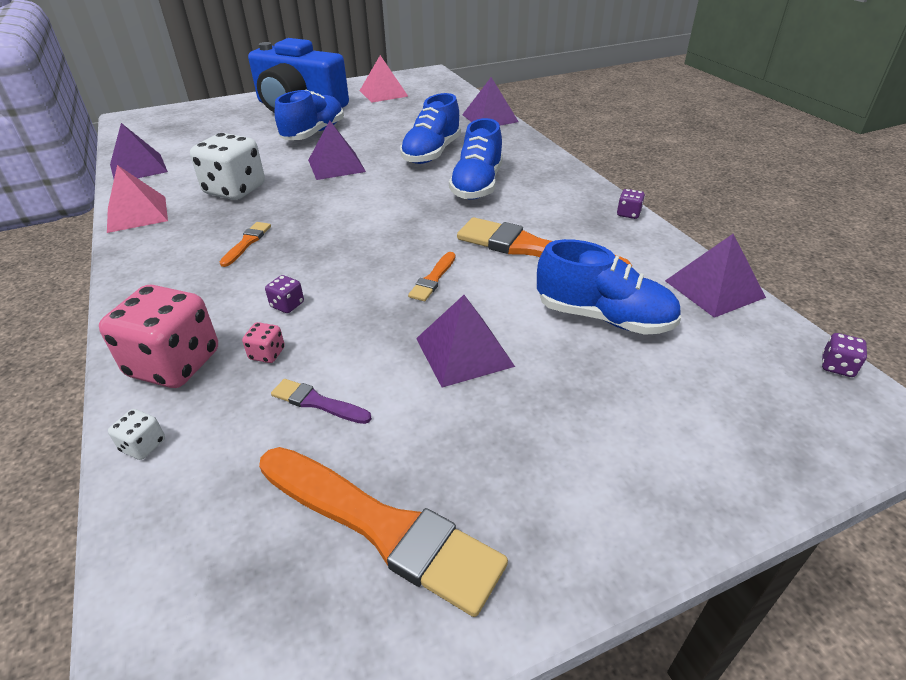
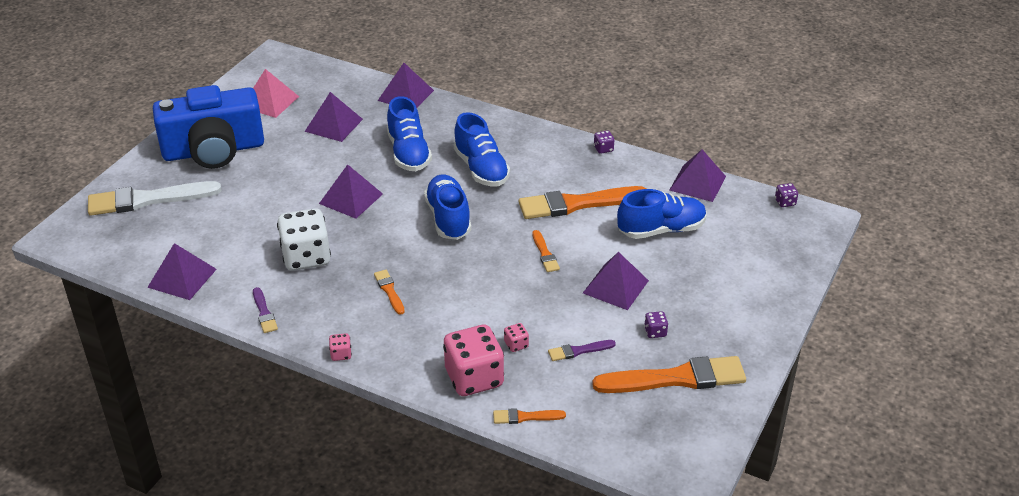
camera: 40 degrees left, 0 degrees up
pink pyramid [107,165,168,233] -> purple brush [253,287,278,333]
white dice [108,409,165,460] -> orange brush [493,408,566,424]
purple dice [265,275,304,313] -> purple dice moved to [644,311,668,338]
blue shoe [275,89,344,140] -> blue shoe moved to [424,175,471,240]
none -> white brush [88,181,222,216]
none -> purple pyramid [305,92,363,142]
none -> pink dice [329,333,352,361]

